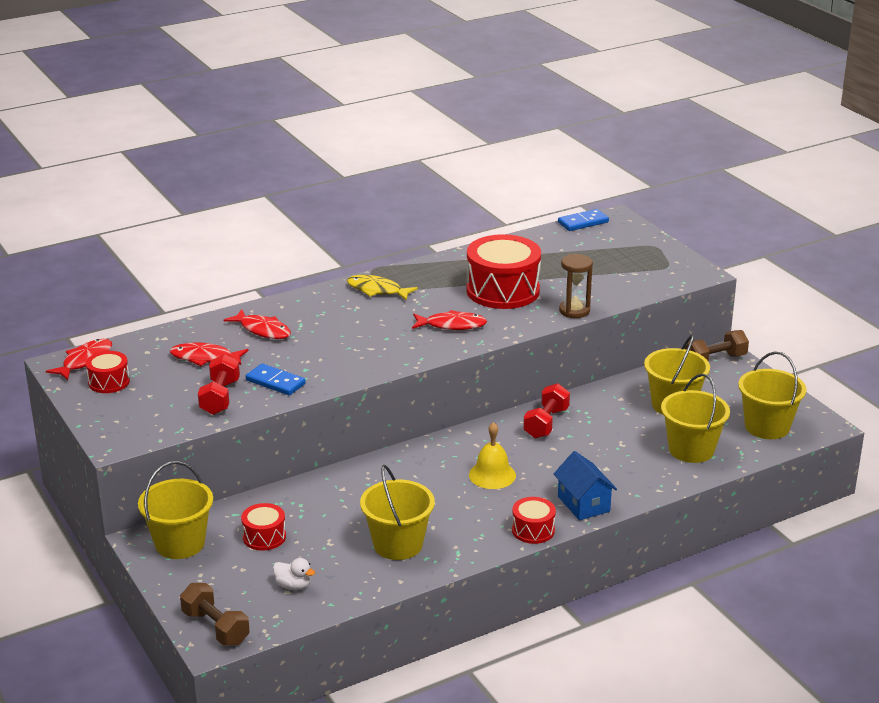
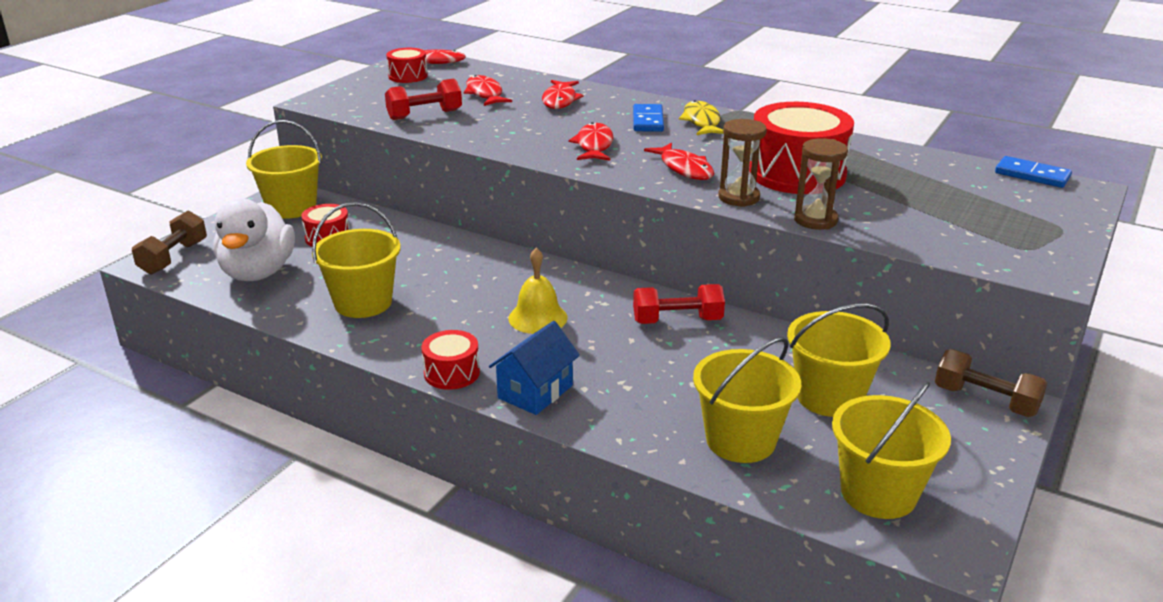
camera: 60 degrees right, 0 degrees up
blue domino [246,363,306,395] -> blue domino moved to [633,104,664,132]
white duck [273,558,315,590] -> white duck [213,198,295,281], size x2.35
none -> red fish [569,122,614,161]
none -> brown hourglass [718,119,767,207]

